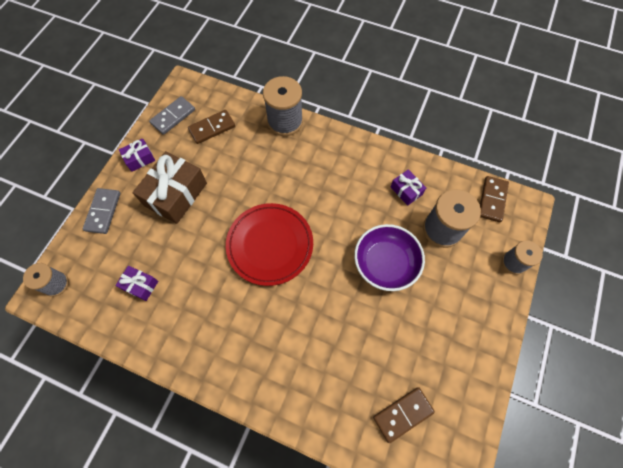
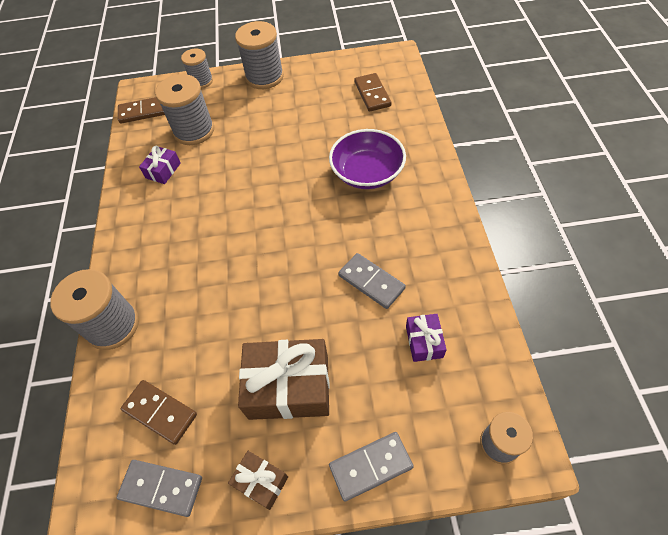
camera: 115 degrees left, 10 degrees down
purple gift [119,138,155,172] -> brown gift [228,451,288,510]
red plate [226,203,313,286] -> none
purple bowl [354,224,425,291] -> purple bowl moved to [329,129,406,189]
brown domino [373,387,435,443] -> brown domino turned 45 degrees clockwise [354,73,391,112]
none -> grey spool [235,21,284,89]
none -> grey domino [338,253,406,309]

